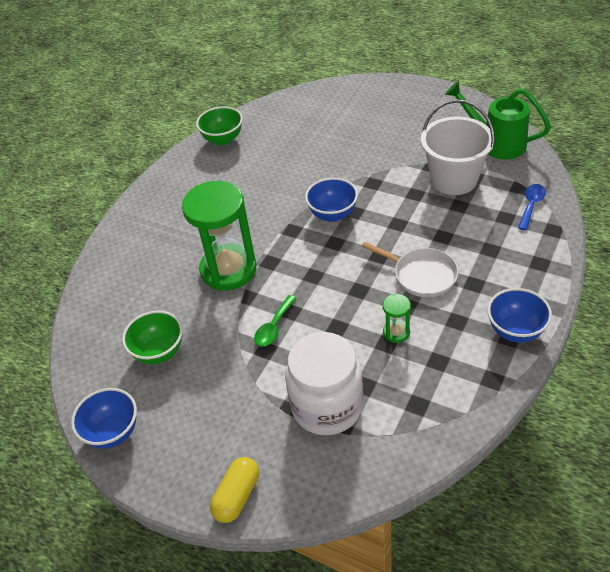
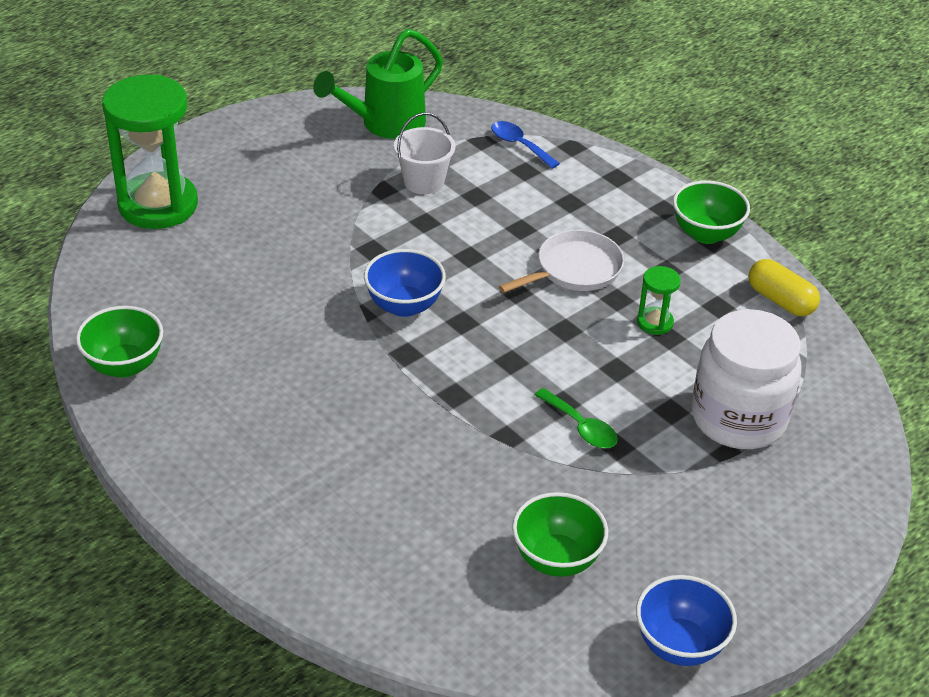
camera: 75 degrees left, 5 degrees down
green hourglass [182,181,257,290] -> green hourglass moved to [102,75,198,229]
yellow capsule [210,457,259,523] -> yellow capsule moved to [749,259,820,316]
white bucket [421,99,495,195] -> white bucket [394,112,455,194], size x0.60
blue bowl [487,288,552,343] -> green bowl [673,180,750,244]

